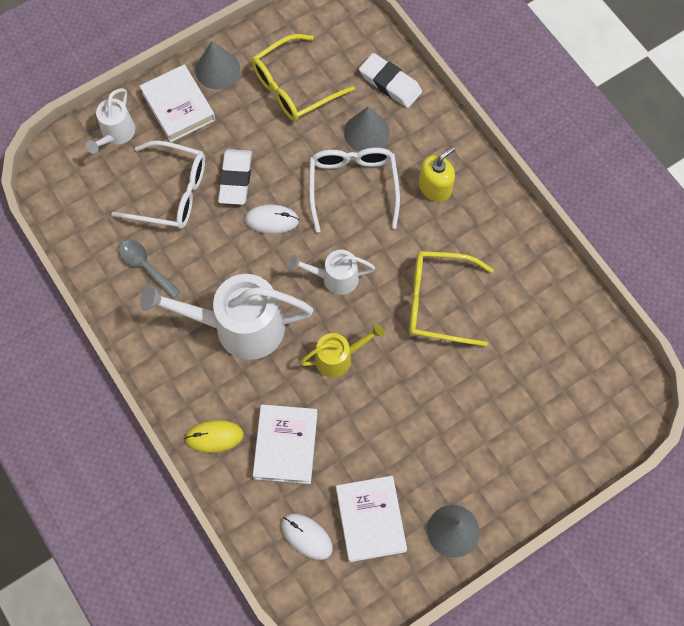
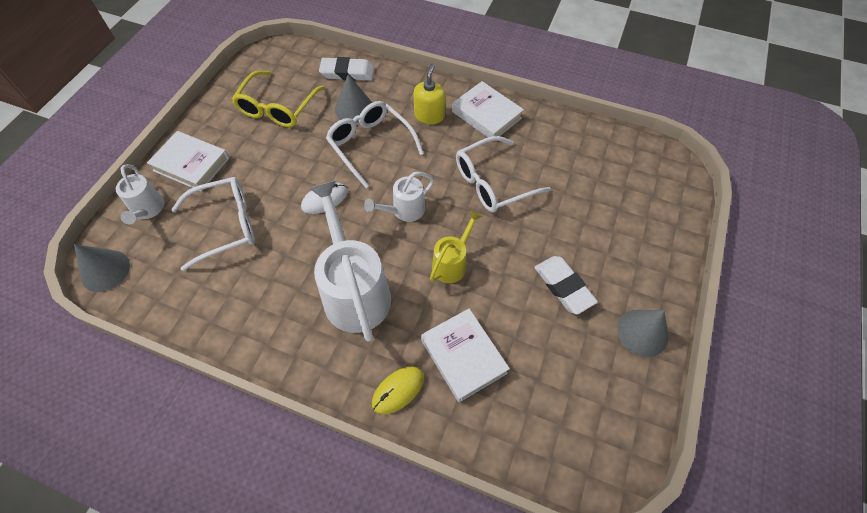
camera: 35 degrees left, 10 degrees down
grey spoon [119,240,181,299] -> none
white watering can [140,274,313,360] -> white watering can turned 105 degrees clockwise [309,181,391,342]
grey cone [196,41,240,89] -> grey cone moved to [74,244,130,292]
white eraser [218,149,252,205] -> white eraser moved to [534,256,598,314]
white mouse [281,514,333,560] -> none
white book [336,476,407,562] -> white book moved to [452,81,524,137]
yellow glasses [409,251,494,346] -> white glasses [456,136,551,213]

